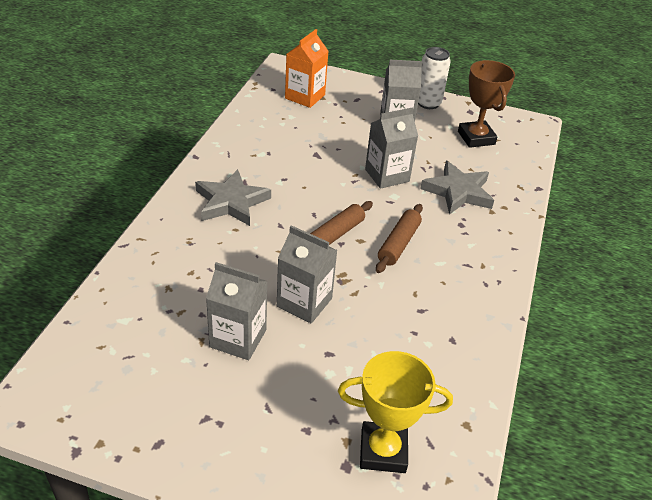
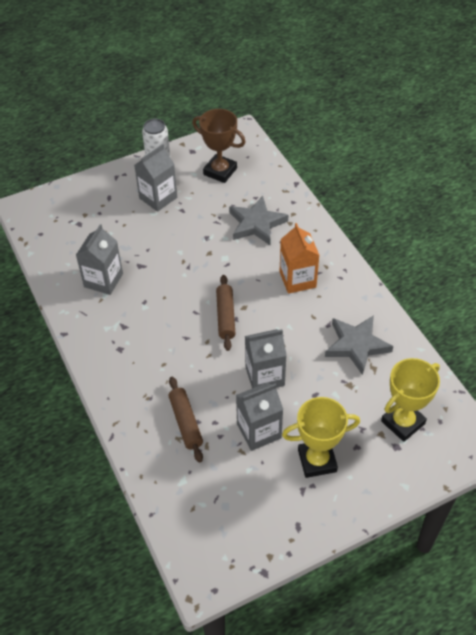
camera: 40 degrees left, 10 degrees up
grey star [195,169,271,226] -> grey star moved to [325,315,393,375]
orange carton [285,29,328,108] -> orange carton moved to [280,223,319,294]
grey carton [365,108,418,189] -> grey carton moved to [76,224,123,295]
brown rolling pin [376,204,423,273] -> brown rolling pin moved to [169,377,203,463]
none -> yellow trophy [282,397,360,478]

